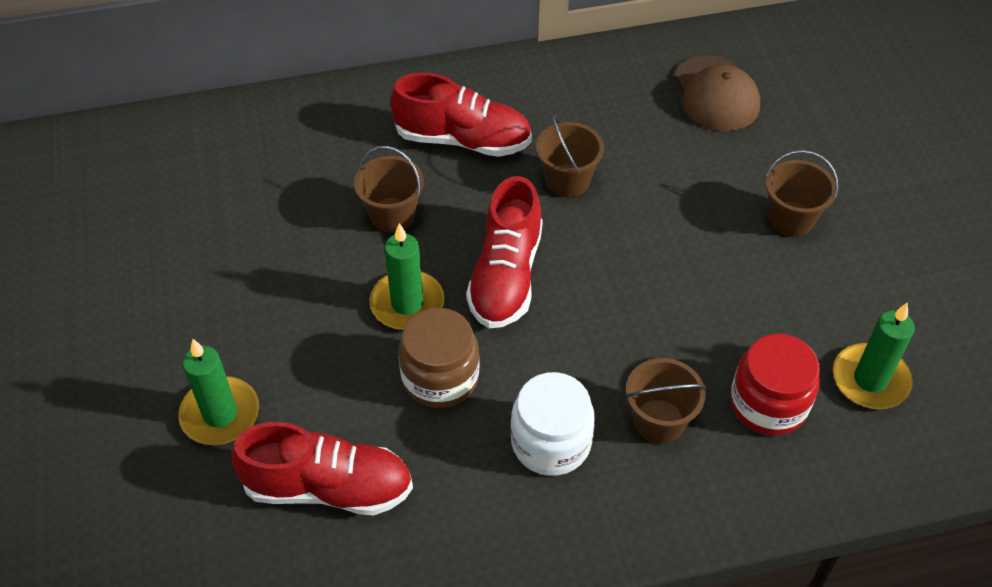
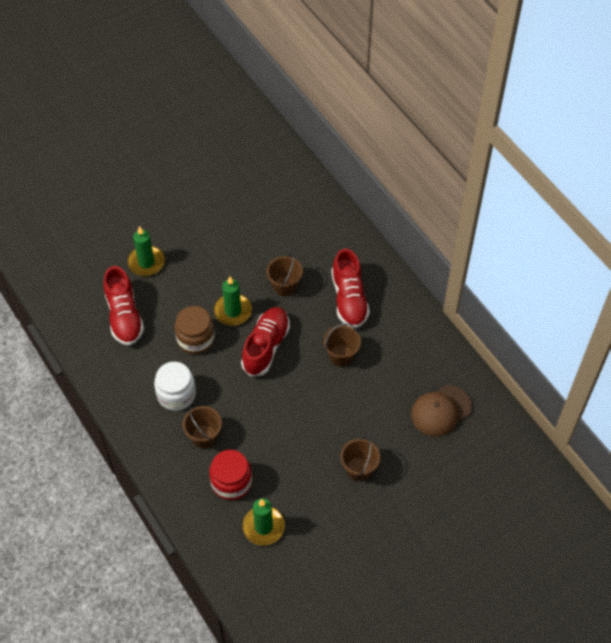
camera: 70 degrees right, 5 degrees up
red shoe [466,176,543,329] -> red shoe turned 120 degrees clockwise [241,307,290,377]

